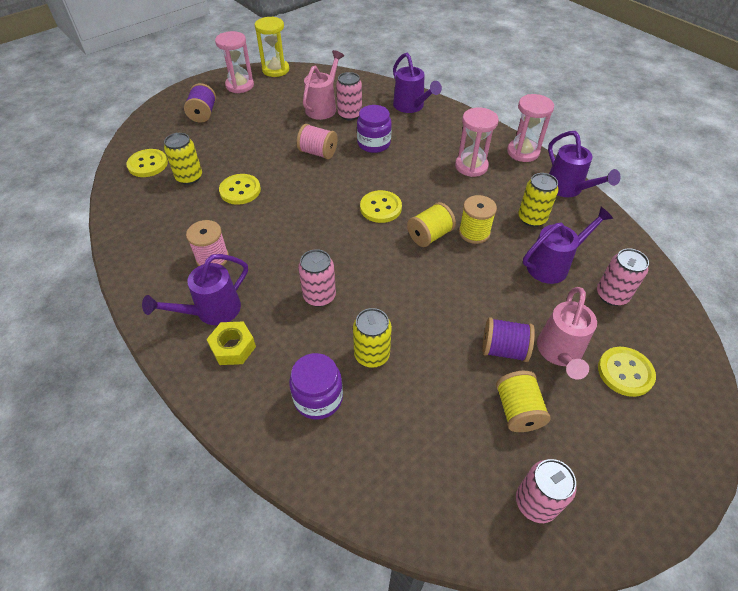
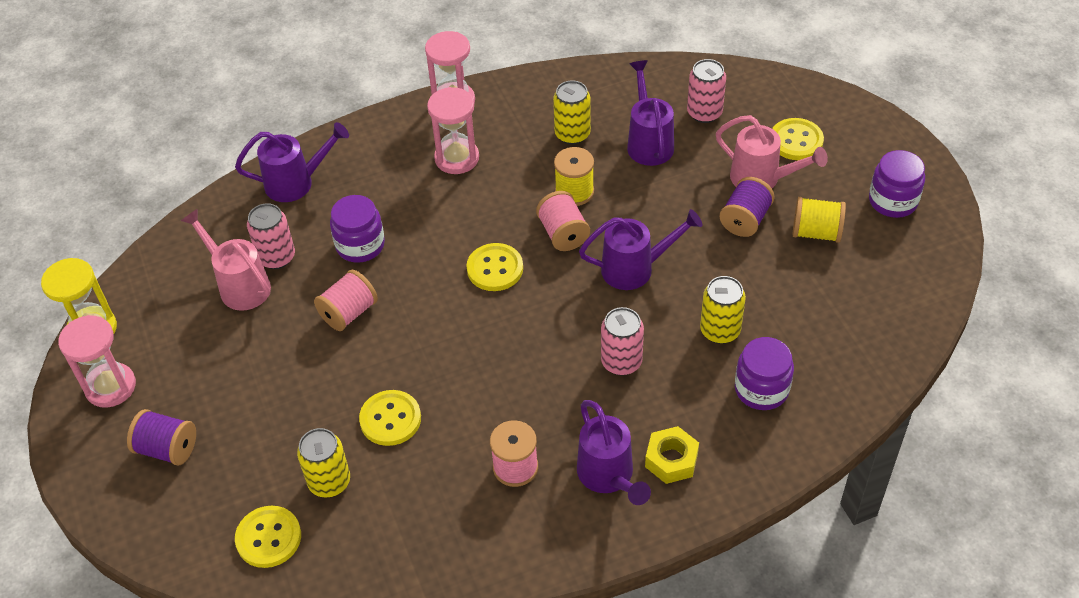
camera: 70 degrees left, 0 degrees up
yellow spool [407,202,456,247] -> pink spool [536,191,590,251]
pink can [516,459,576,523] -> none
purple watering can [548,131,620,197] -> purple watering can moved to [579,209,703,290]
none -> purple jar [869,150,925,218]

